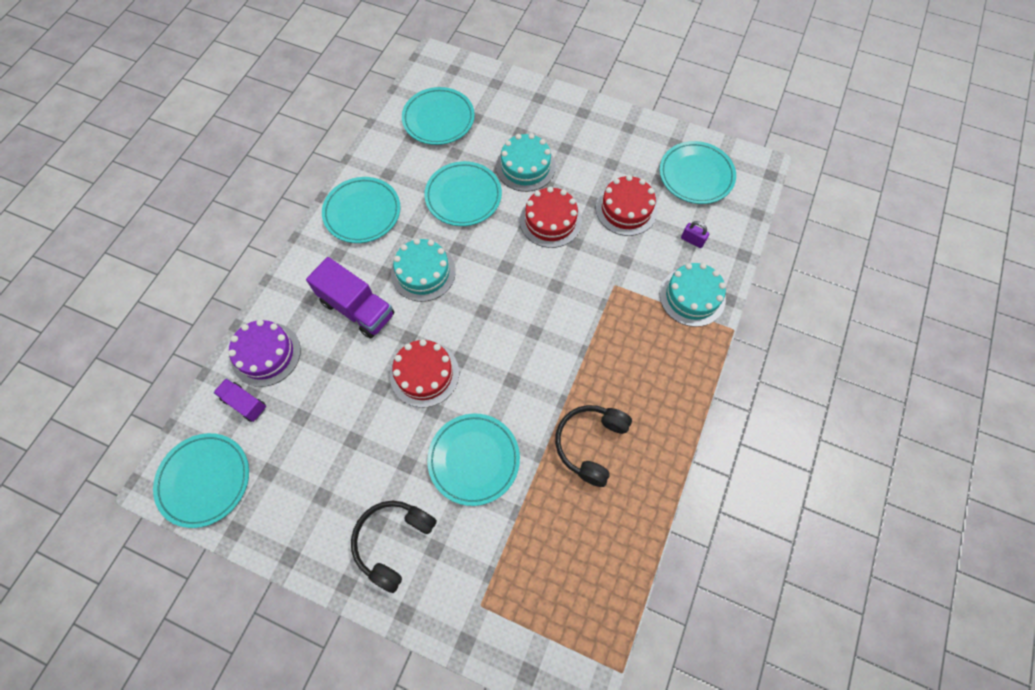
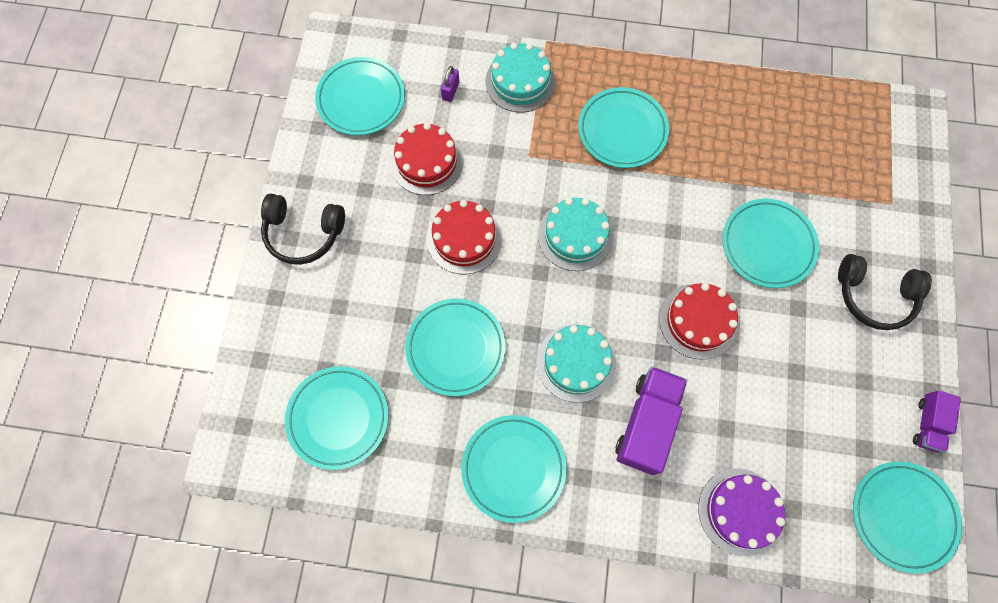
camera: 105 degrees left, 5 degrees up
purple truck [213,378,266,422] -> purple truck moved to [913,390,961,453]
turquoise cake [496,133,556,192] -> turquoise cake moved to [538,198,613,271]
black headphones [555,405,632,487] -> black headphones moved to [261,194,345,265]
none -> turquoise plate [578,87,669,168]

